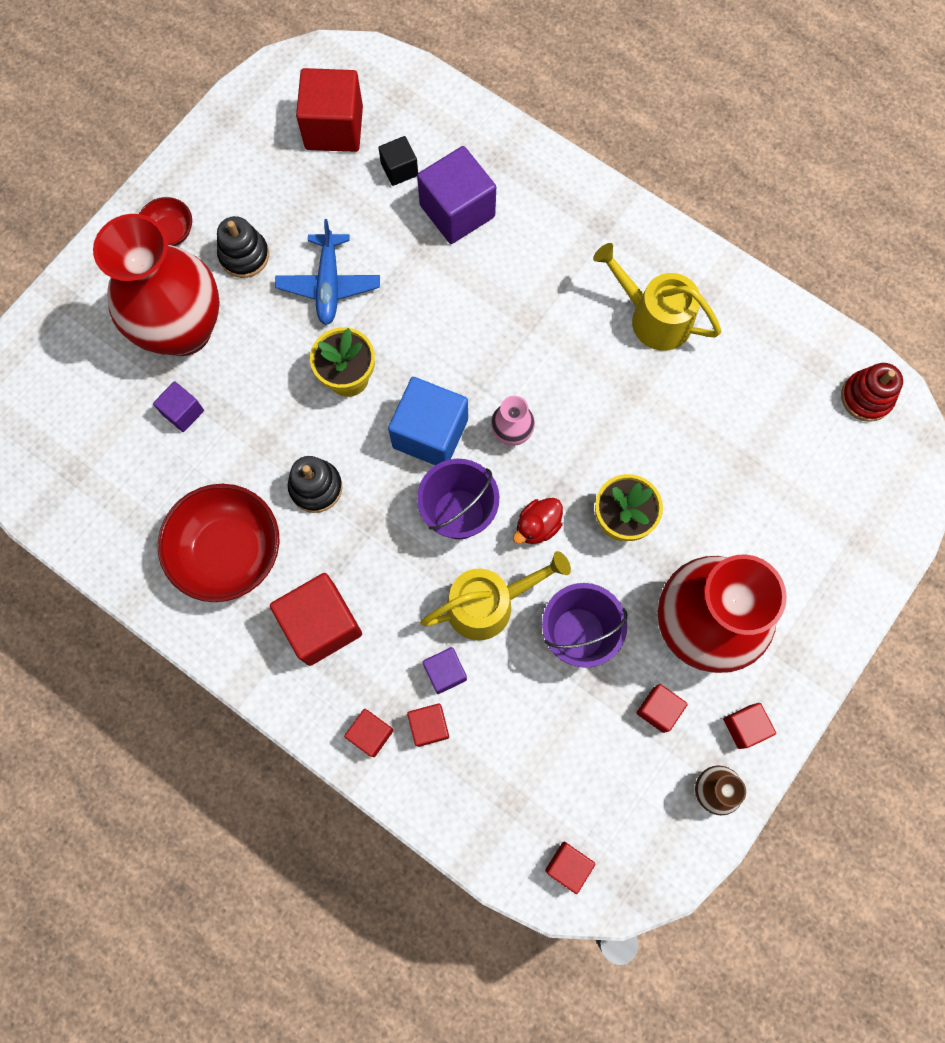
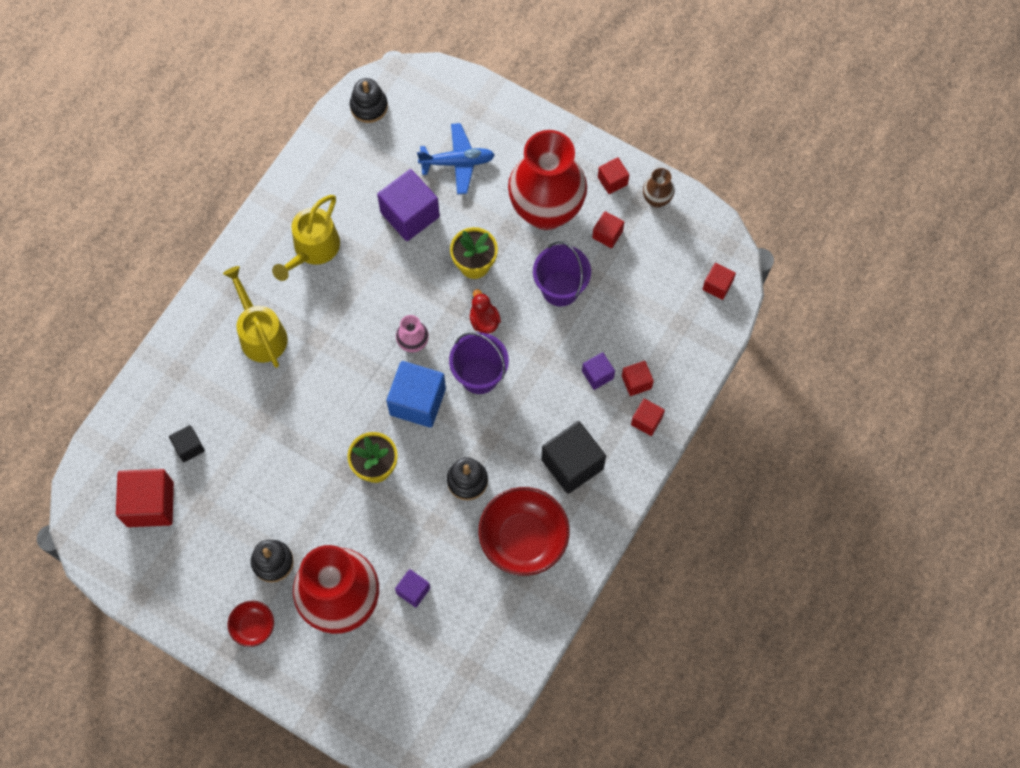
camera: 95 degrees left, 5 degrees down
red cube [270,573,362,666] -> black cube [541,421,606,494]
blue plane [275,219,380,325] -> blue plane moved to [417,123,495,194]
purple cube [417,146,496,244] -> purple cube moved to [377,169,440,241]
yellow watering can [420,551,571,640] -> yellow watering can moved to [223,266,288,368]
red duck [513,498,563,544] -> red duck turned 150 degrees counterclockwise [470,289,501,334]
red stacking toy [841,363,903,422] -> black stacking toy [350,78,388,123]

